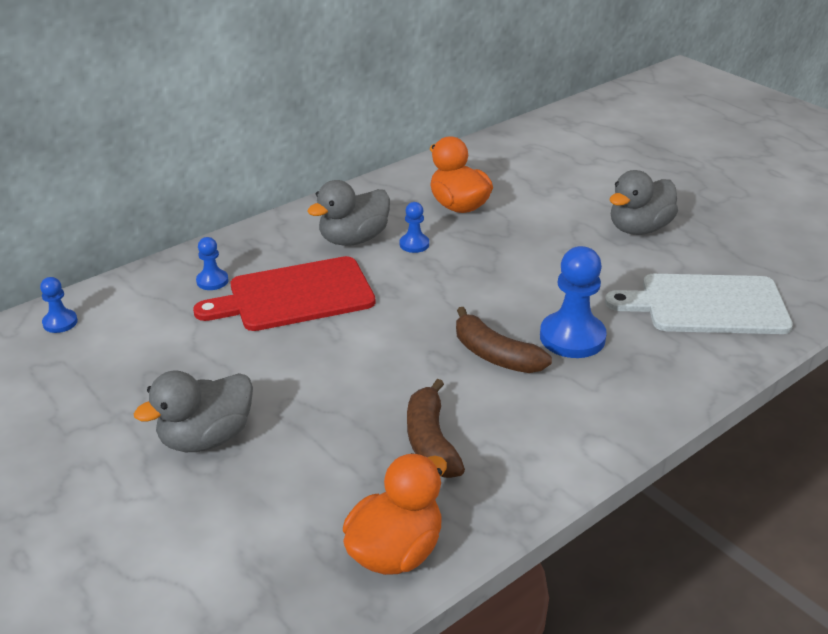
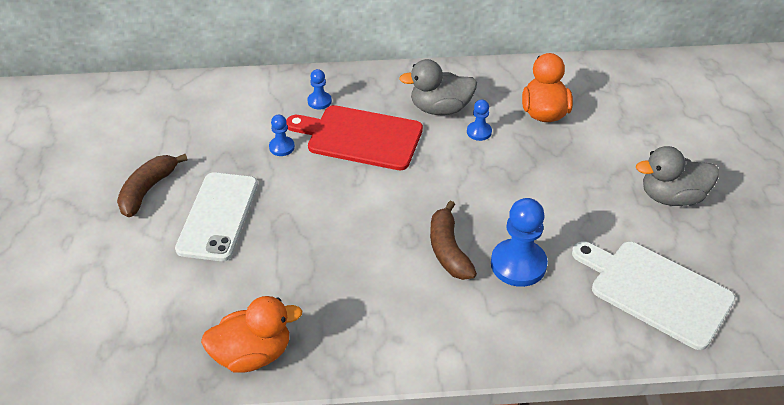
camera: 35 degrees right, 10 degrees up
blue pawn [40,277,78,333] -> blue pawn moved to [269,115,295,156]
grey duck [134,370,253,452] -> white phone [175,172,258,261]
brown banana [407,379,465,478] -> brown banana moved to [117,154,188,217]

